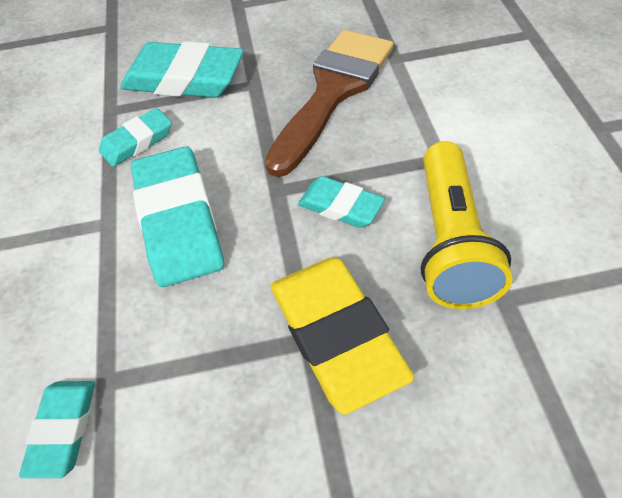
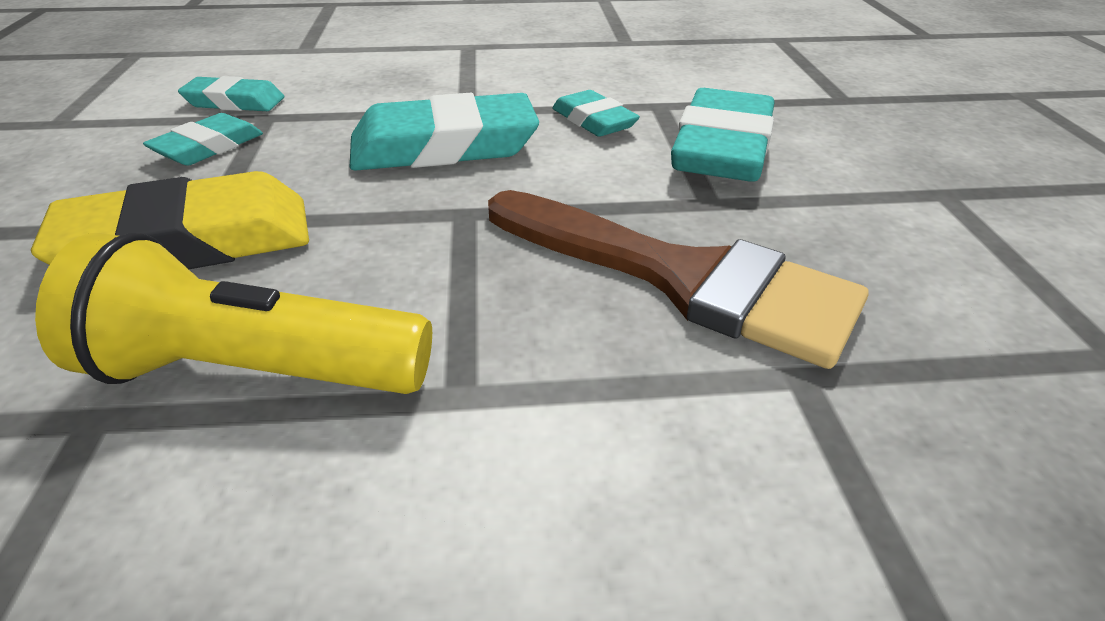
camera: 90 degrees right, 15 degrees down
turquoise eraser [298,176,385,228] -> turquoise eraser moved to [143,113,263,166]

